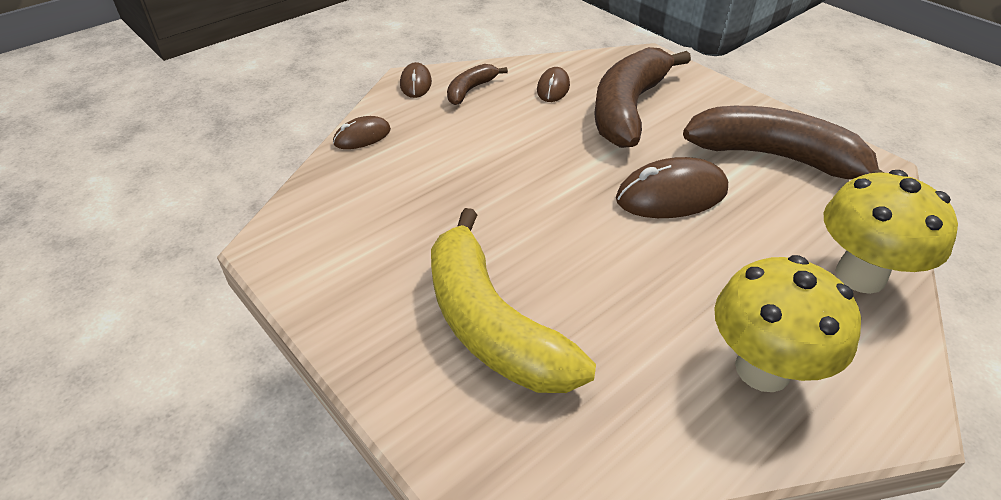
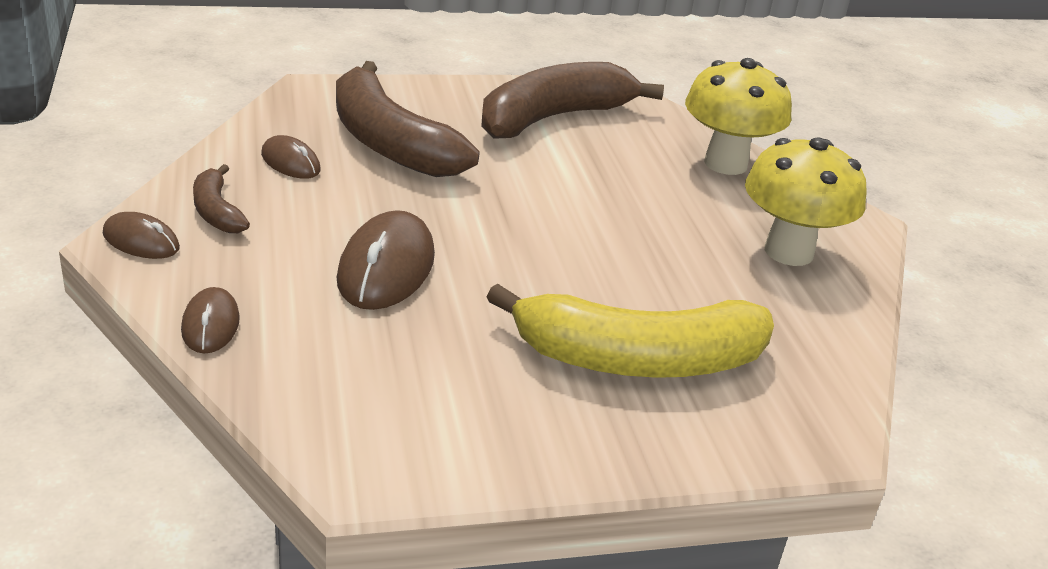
camera: 65 degrees left, 10 degrees down
brown mouse [616,157,728,218] -> brown mouse moved to [337,210,435,310]

